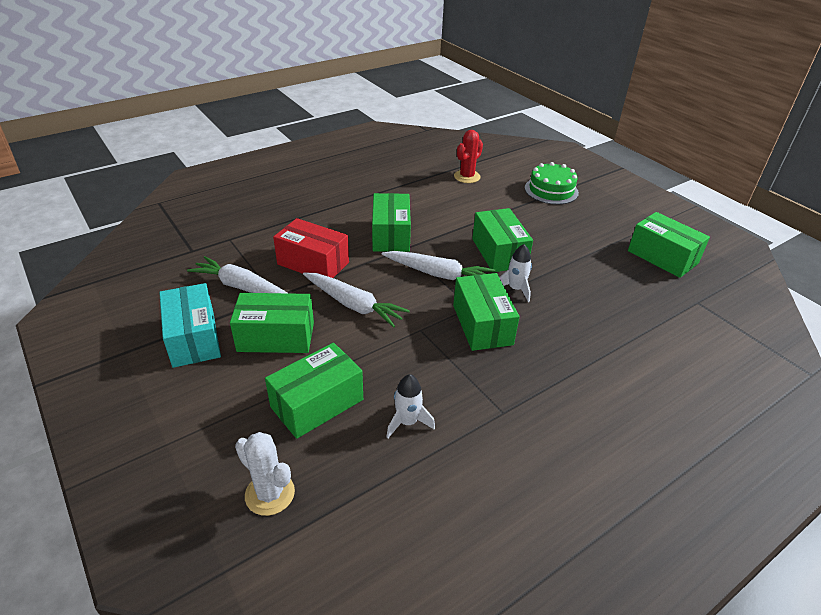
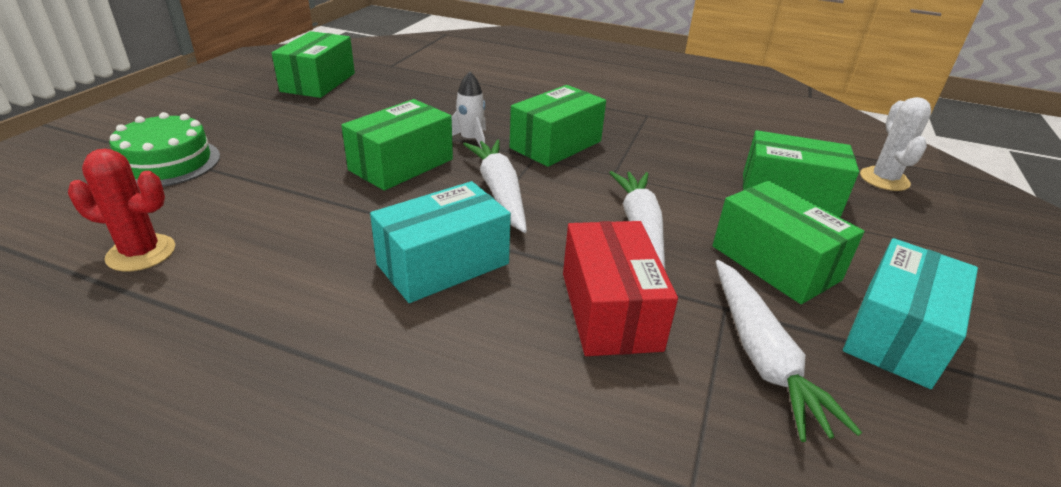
camera: 125 degrees left, 5 degrees down
green box [372,193,411,252] -> turquoise box [370,181,511,303]
white rocket [387,374,435,438] -> none

